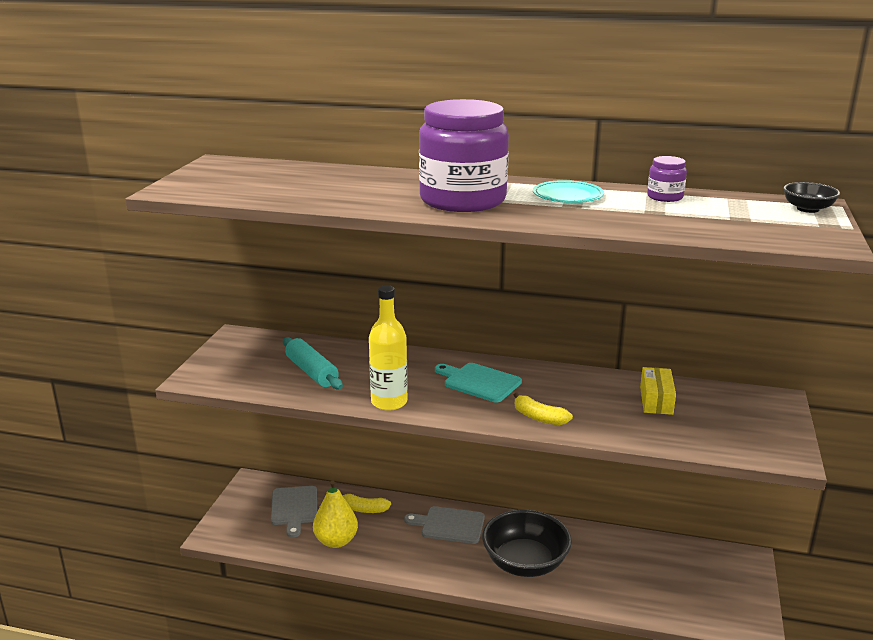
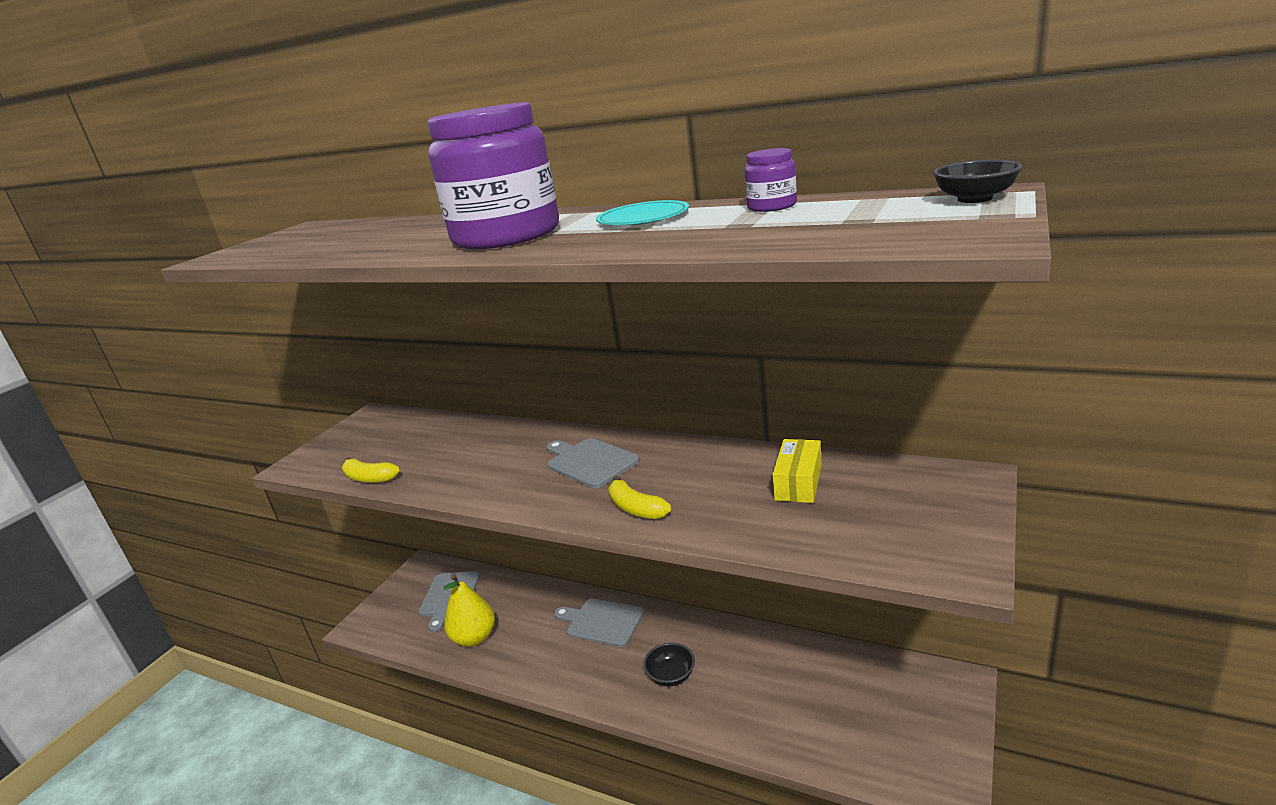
camera: 15 degrees right, 0 degrees up
turquoise rolling pin [283,337,343,390] -> none
yellow banana [341,493,391,513] -> yellow banana moved to [342,457,400,483]
yellow bottle [369,285,408,411] -> none
turquoise cutting board [435,363,522,403] -> grey cutting board [546,438,639,488]
black bowl [482,509,572,577] -> black bowl [643,643,695,687], size x0.49

